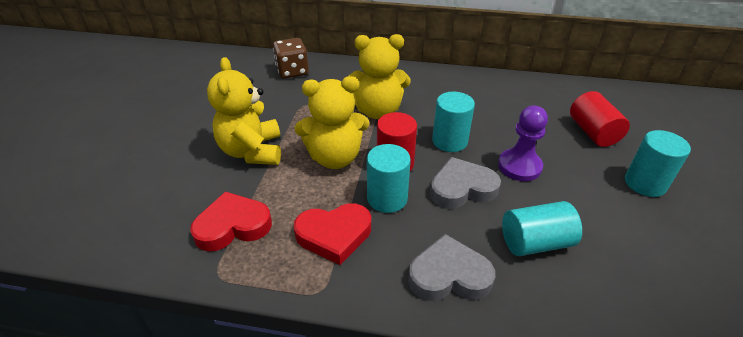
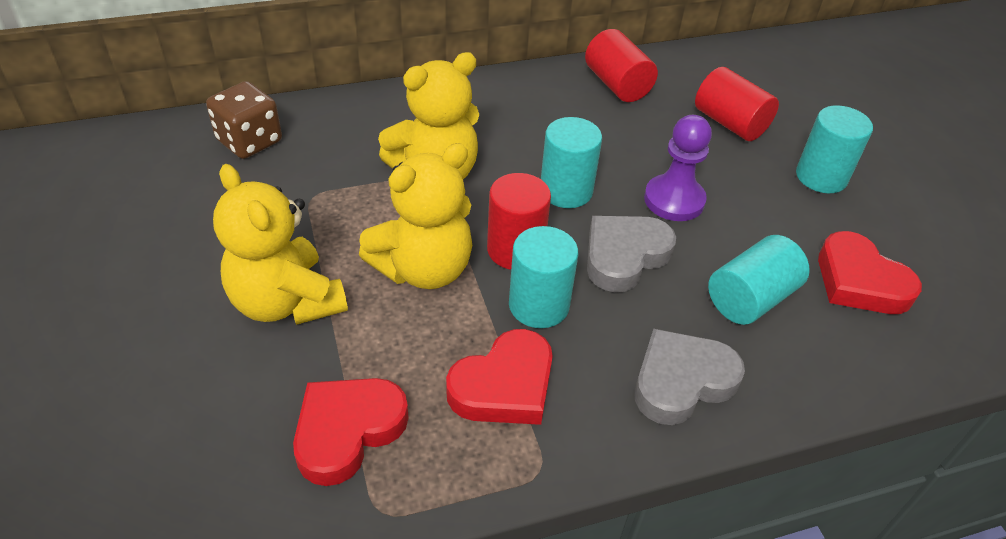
camera: 30 degrees left, 5 degrees up
none -> red cylinder [585,29,658,102]
none -> red heart [818,231,922,314]

